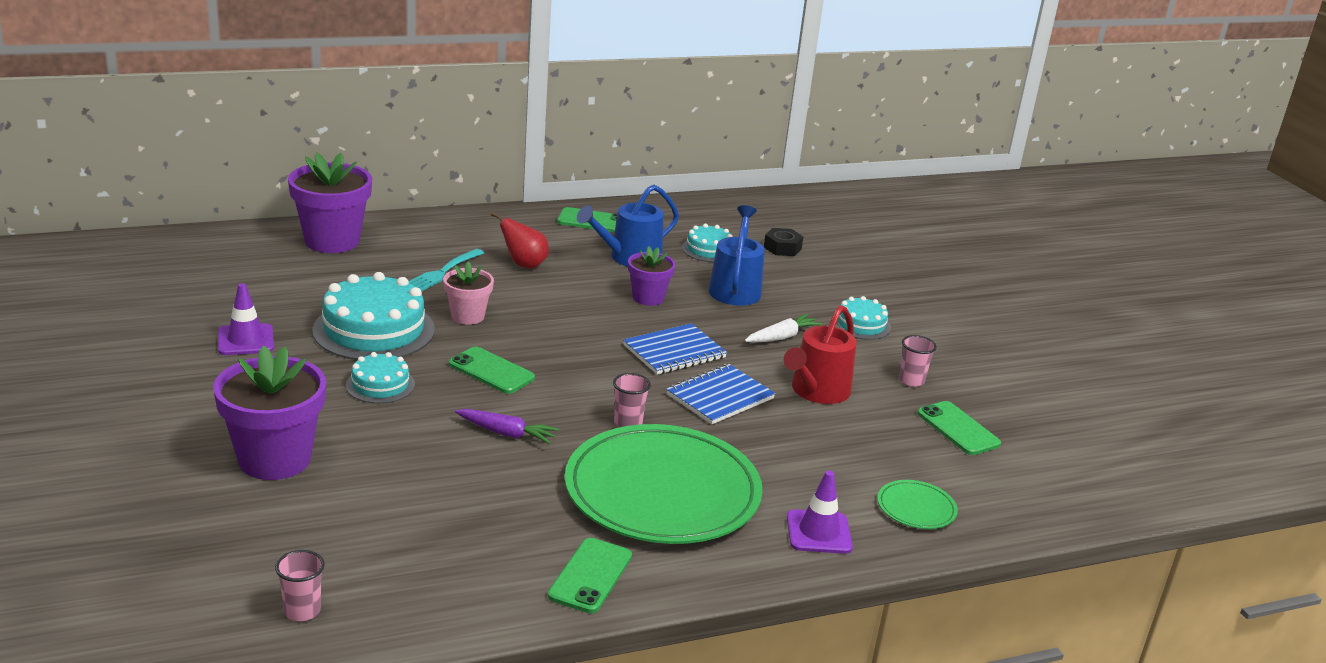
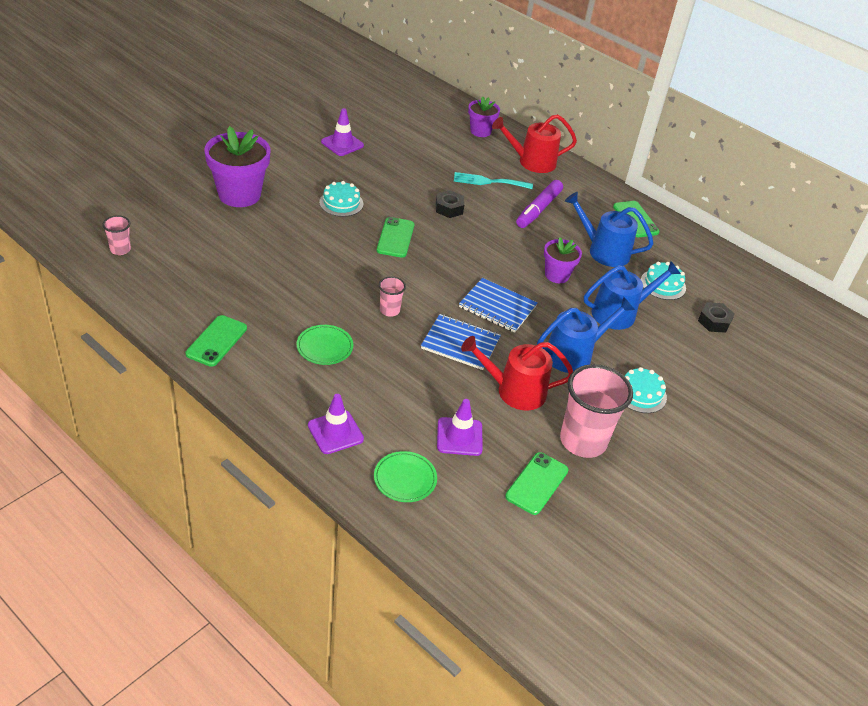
camera: 60 degrees right, 15 degrees up
purple flower pot [288,153,372,253] -> purple flower pot [468,97,500,137], size x0.57
turquoise cake [312,272,435,360] -> none
pink flower pot [443,261,494,325] -> black nut [436,190,464,218]
purple carrot [455,409,559,444] -> none
red pear [491,212,549,269] -> purple marker [516,180,563,228]
green phone [548,538,632,613] -> green phone turned 60 degrees counterclockwise [186,315,247,367]
green plate [565,424,763,544] -> green plate [297,325,353,365], size x0.41
white carrot [745,314,822,343] -> blue watering can [537,297,635,373]
pink cup [899,335,937,387] -> pink cup [560,364,633,458], size x2.10
none -> purple traffic cone [437,399,483,456]
none -> red watering can [492,114,577,173]

